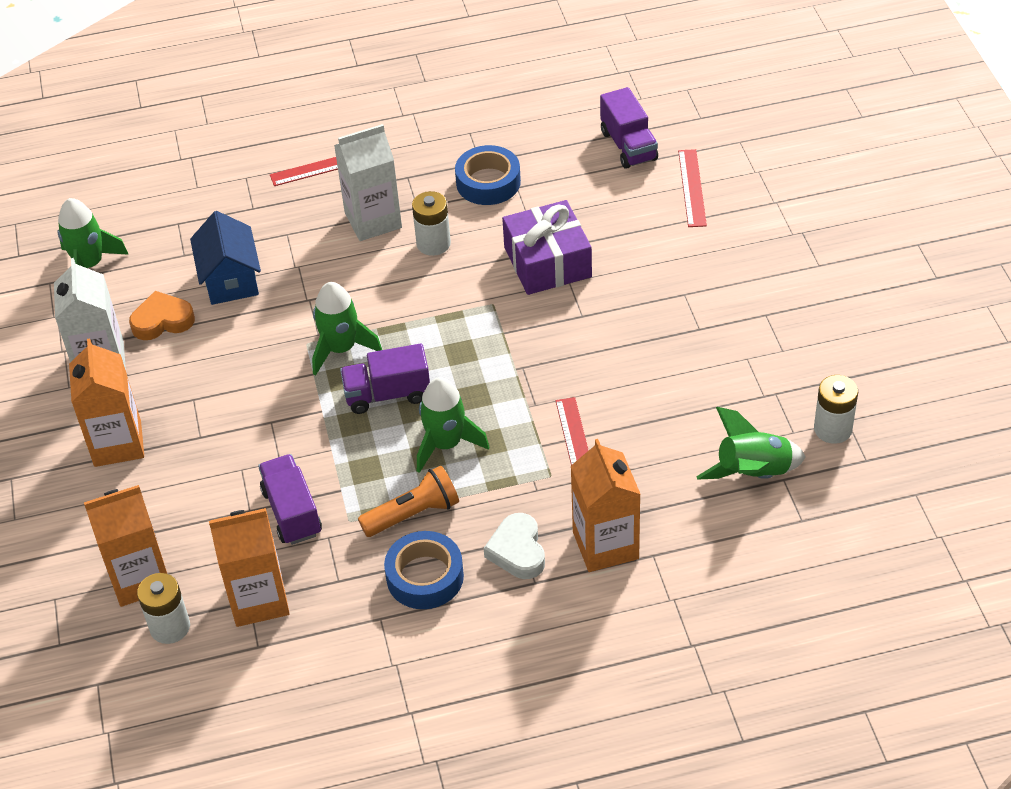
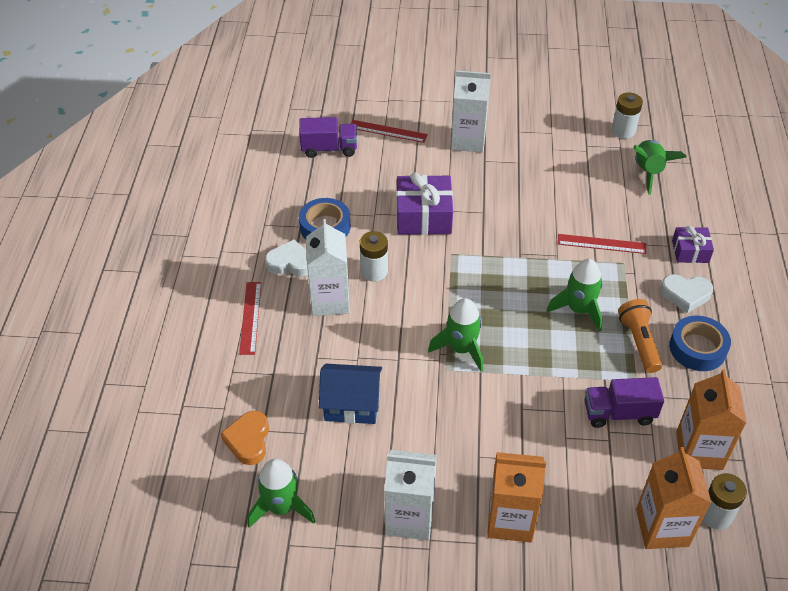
camera: 75 degrees left, 0 degrees up
orange heart [129,291,195,340] -> orange heart moved to [220,411,269,465]
purple truck [340,344,430,414] -> none
orange carton [571,439,640,572] -> purple gift [672,226,714,263]
none -> white heart [265,240,308,277]
none -> white carton [451,70,491,153]

